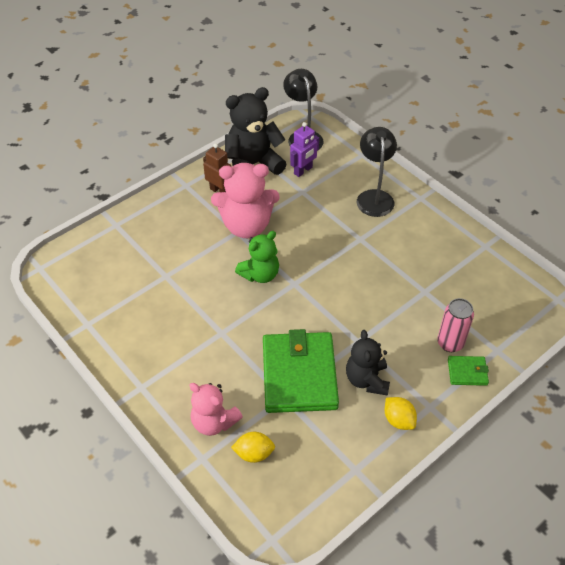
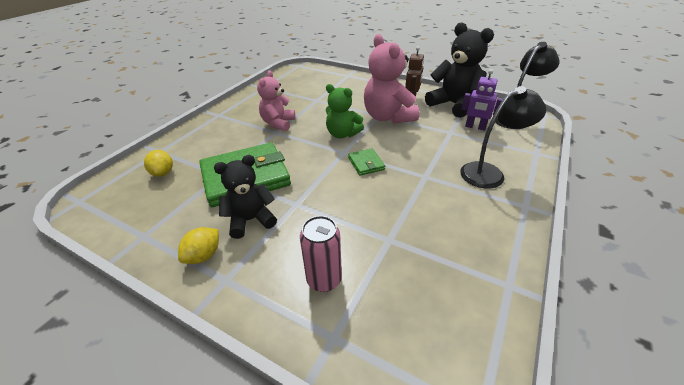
camera: 70 degrees right, 10 degrees down
pink teddy bear [189,383,243,436] -> pink teddy bear moved to [257,70,295,131]
green wallet [448,356,489,386] -> green wallet moved to [348,148,385,176]

